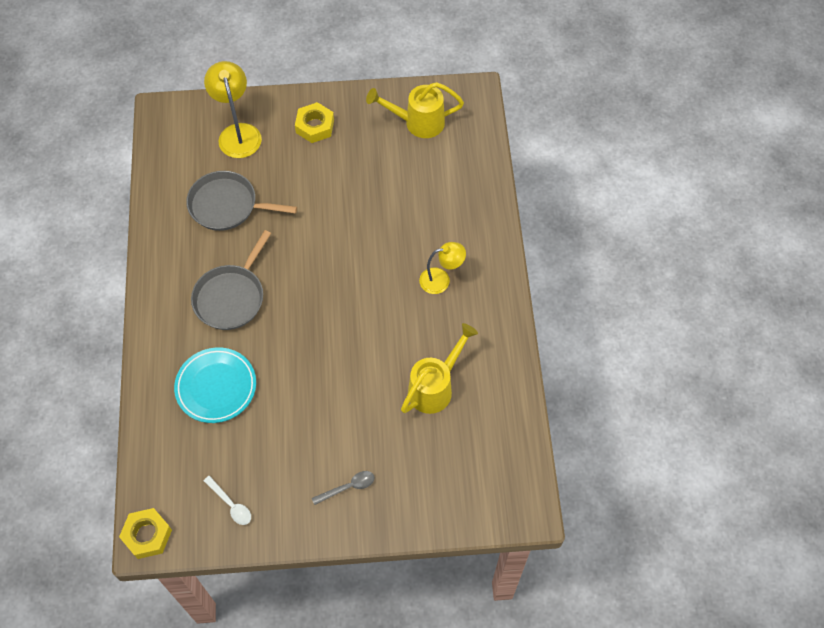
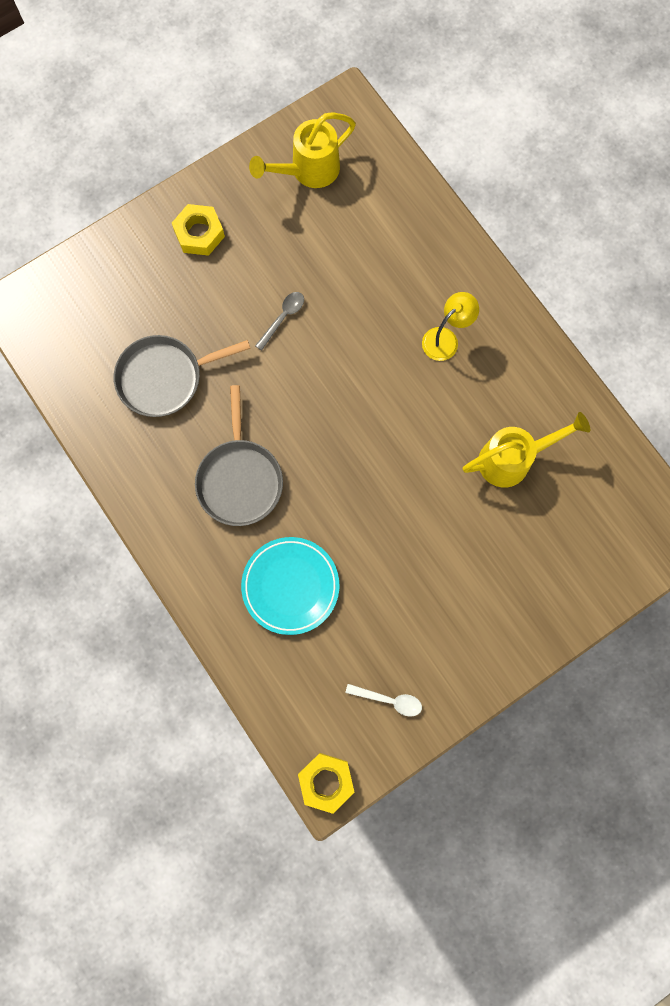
camera: 30 degrees left, 15 degrees up
yellow lamp [204,61,262,158] -> none
grey spoon [312,471,375,505] -> grey spoon moved to [255,292,304,351]
yellow watering can [401,323,478,414] -> yellow watering can turned 60 degrees clockwise [463,412,590,487]

